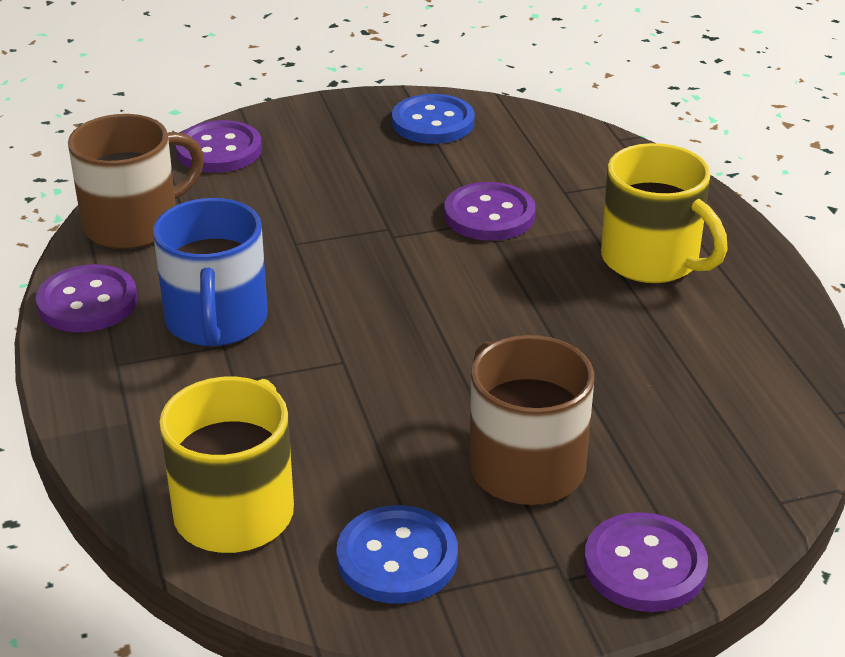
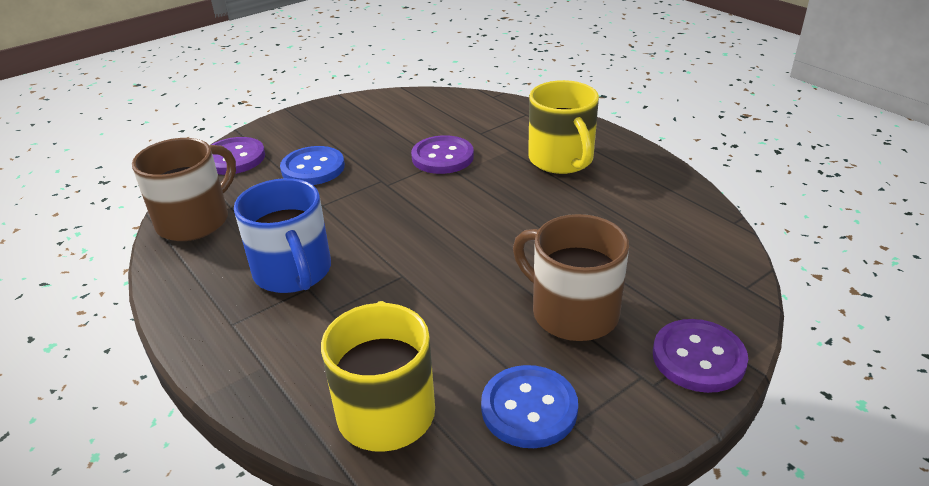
camera: 20 degrees left, 0 degrees up
purple button [36,264,137,332] -> none
blue button [392,94,474,144] -> blue button moved to [280,146,345,185]
yellow mug [601,143,728,283] -> yellow mug turned 45 degrees clockwise [528,80,599,174]

